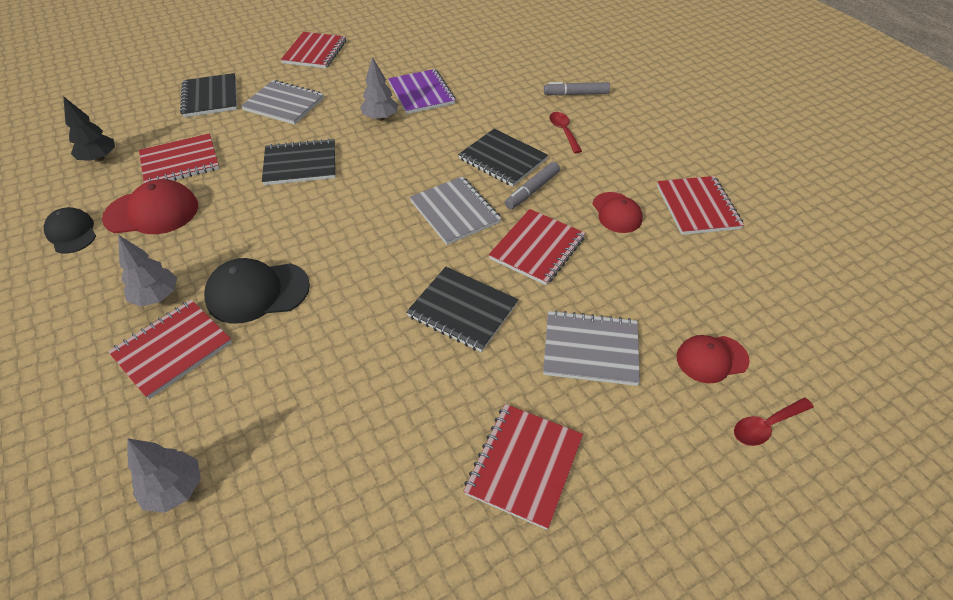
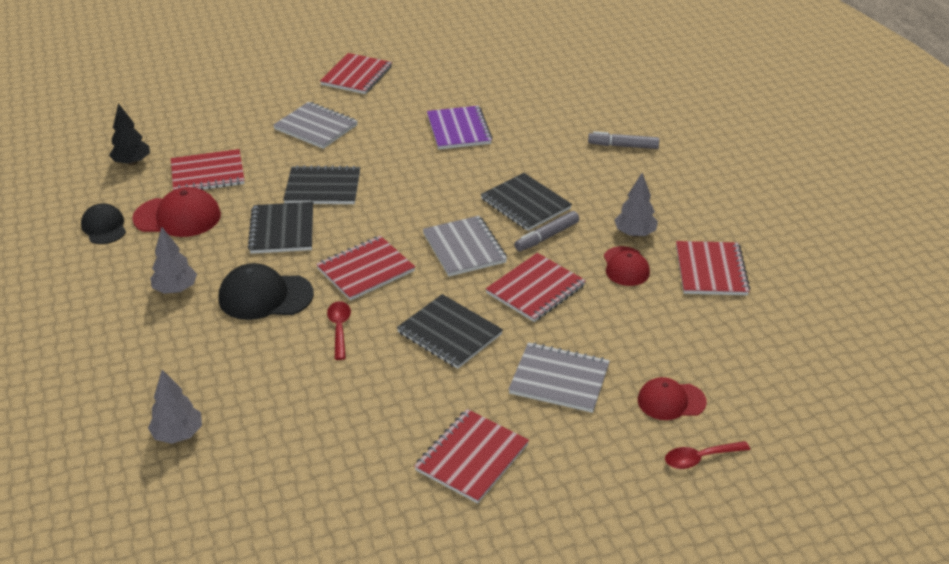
camera: 10 degrees right, 10 degrees down
red notebook [108,300,232,399] -> red notebook moved to [316,236,415,301]
black notebook [180,73,237,117] -> black notebook moved to [248,202,313,254]
grey tree [360,57,398,121] -> grey tree moved to [614,173,658,237]
red spoon [549,112,582,153] -> red spoon moved to [327,301,351,360]

